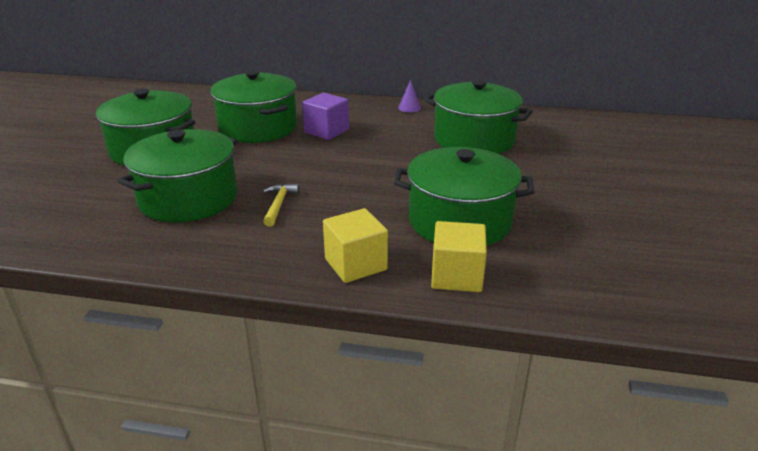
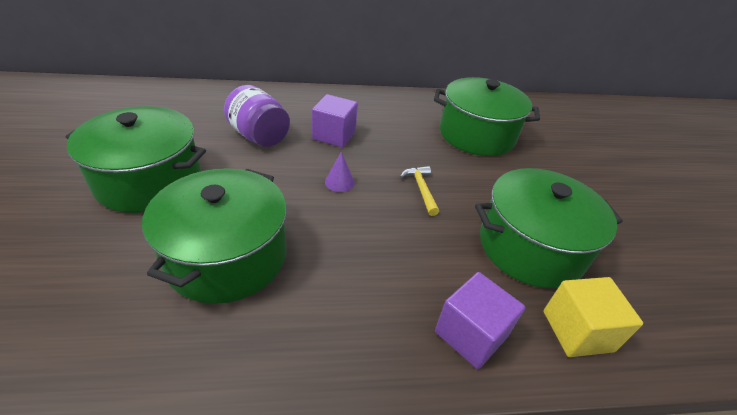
camera: 20 degrees left, 10 degrees up
green pot [210,70,297,143] -> purple jar [224,85,290,147]
yellow hammer [263,184,299,227] -> yellow hammer moved to [400,166,439,216]
yellow cube [323,208,388,283] -> purple cube [435,272,525,369]
purple cone [398,80,421,112] -> purple cone moved to [325,152,355,192]

